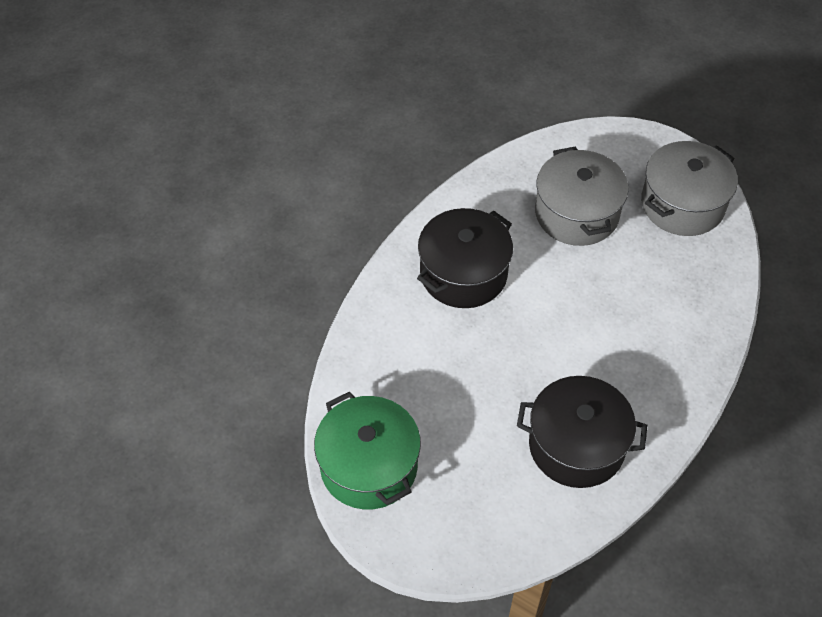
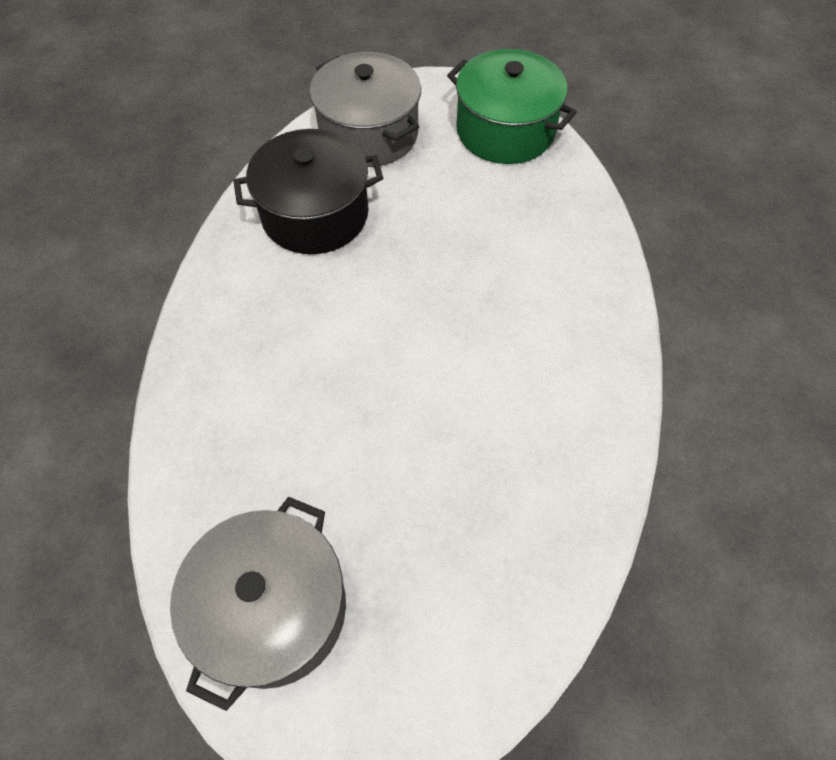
camera: 155 degrees right, 5 degrees up
black pot [417,208,513,308] -> none
grey pot [535,147,629,246] -> grey pot moved to [310,52,421,167]

